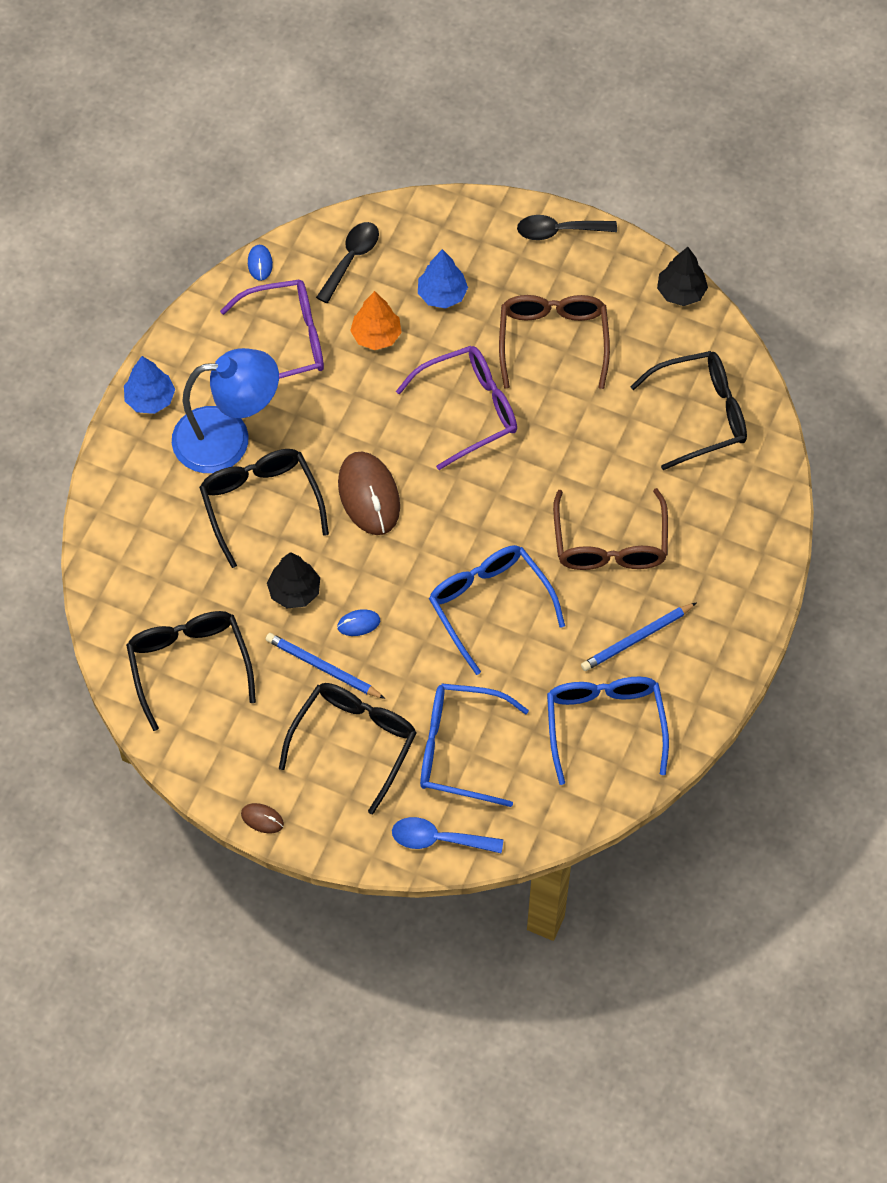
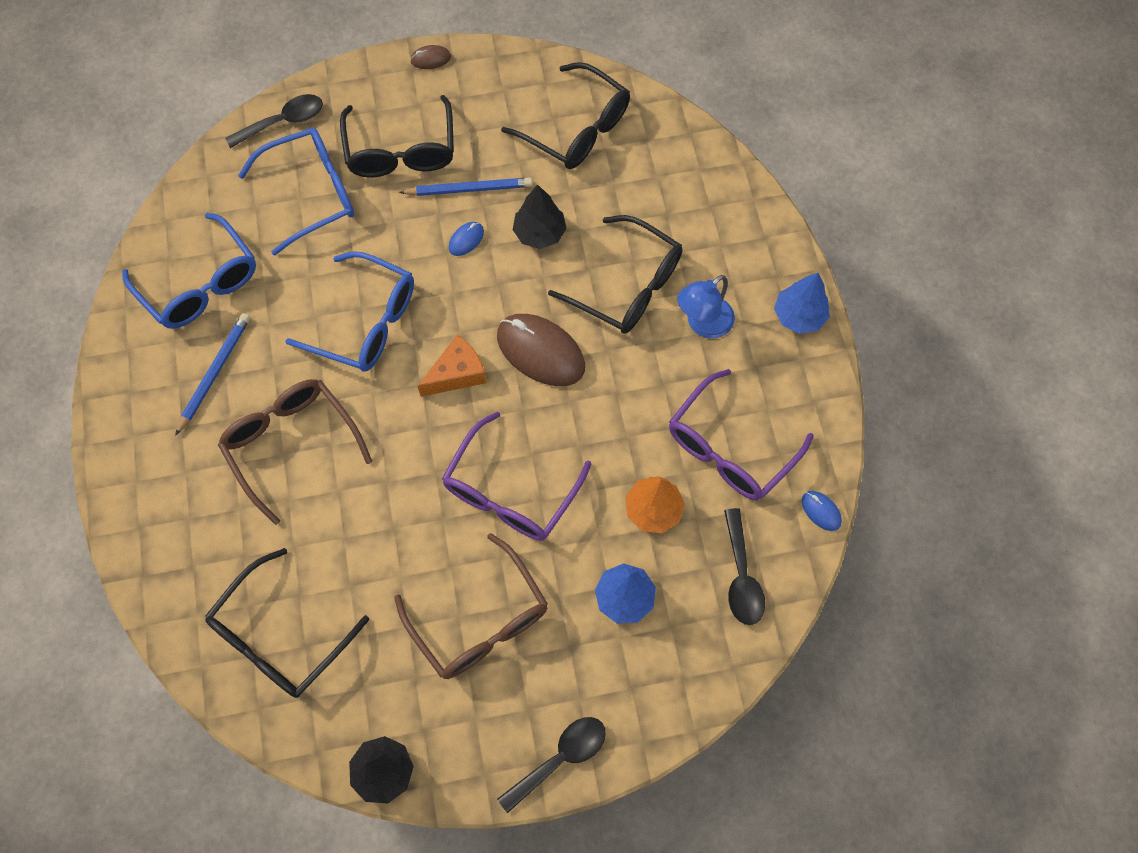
camera: 145 degrees right, 5 degrees up
blue lamp [172,348,279,473] -> blue lamp [677,275,735,339], size x0.58
blue spoon [392,817,503,853] -> black spoon [225,94,323,148]
none -> orange cheese [417,335,486,397]

